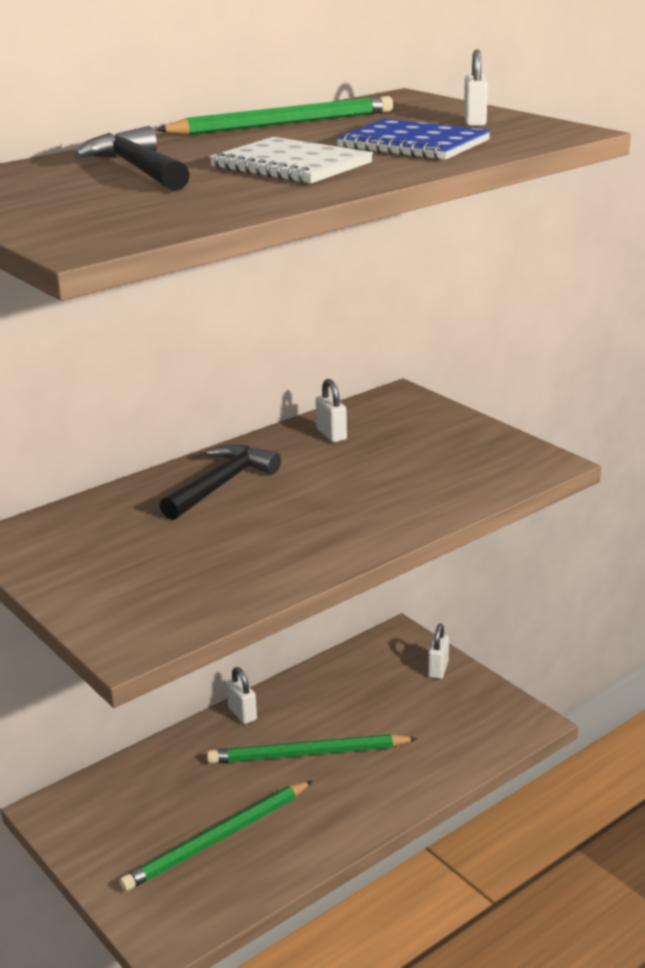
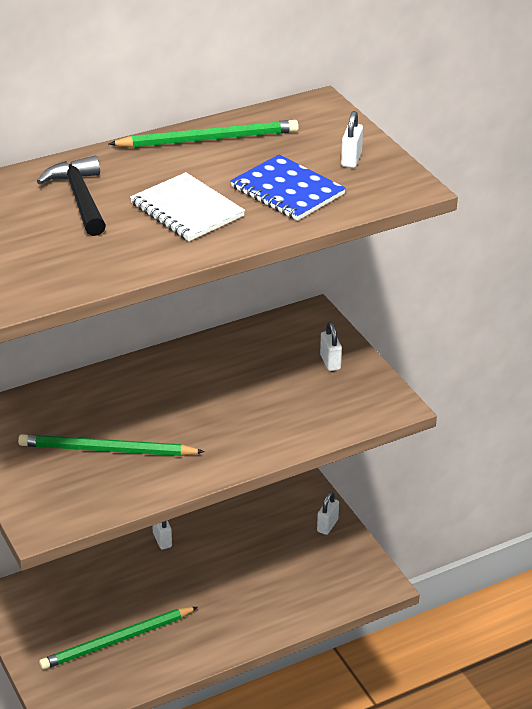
camera: 10 degrees right, 10 degrees up
black hammer [160,444,281,520] -> none
green pencil [207,734,418,764] -> green pencil moved to [18,434,205,456]
white padlock [316,379,347,442] -> white padlock moved to [320,322,342,371]

